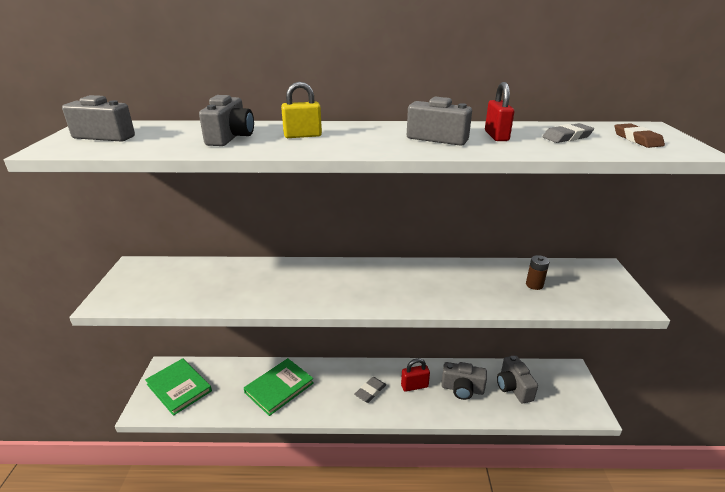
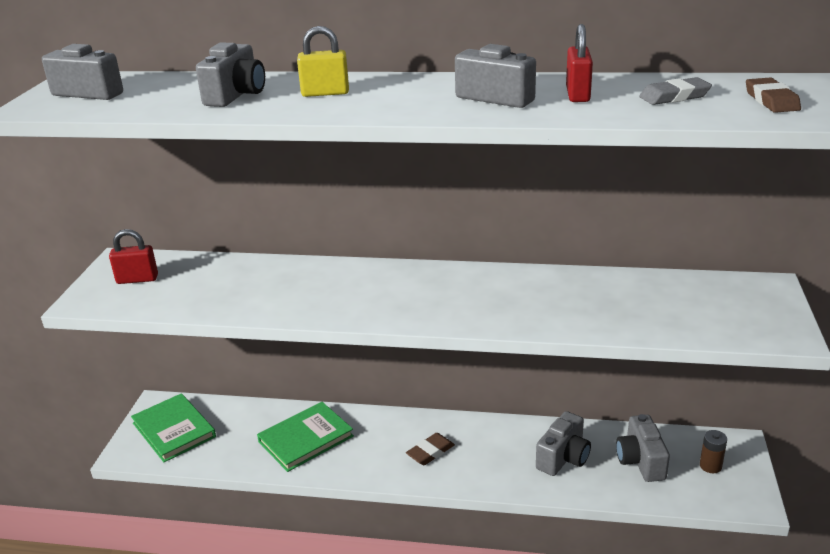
camera: 10 degrees right, 0 degrees up
grey eraser [354,377,386,403] -> brown eraser [406,433,455,465]
red padlock [401,358,430,392] -> red padlock moved to [109,229,158,284]
grey camera [441,362,487,400] -> grey camera turned 75 degrees counterclockwise [536,411,591,476]
brown battery [526,255,549,290] -> brown battery moved to [700,430,727,473]

